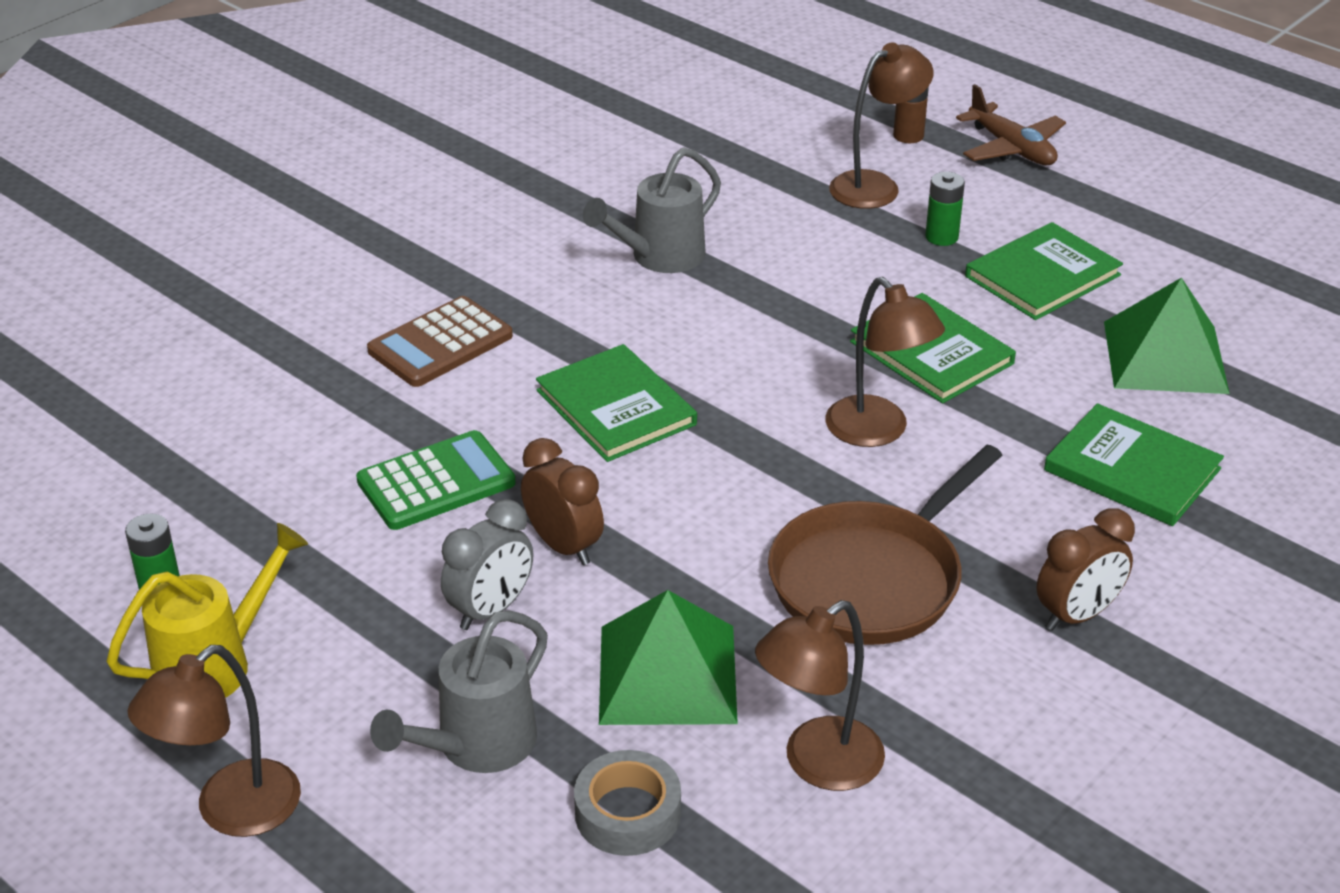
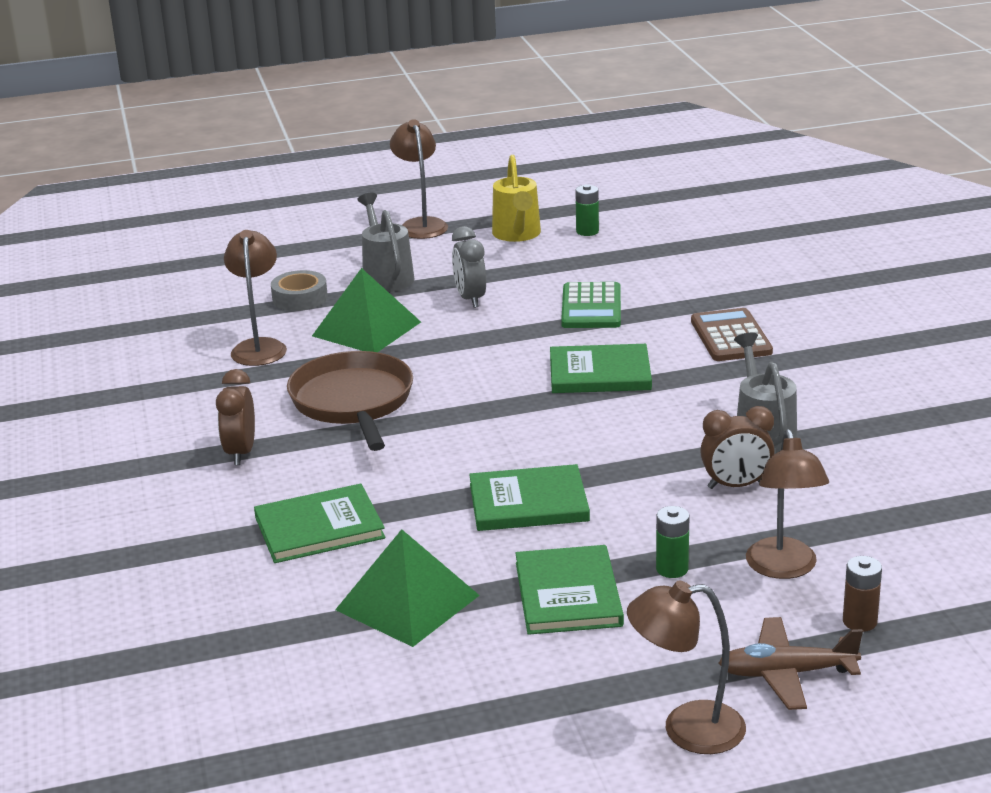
camera: 125 degrees right, 10 degrees down
brown clock [521,438,604,565] -> brown clock moved to [700,406,775,489]
brown lamp [825,277,945,447] -> brown lamp moved to [627,581,746,754]

